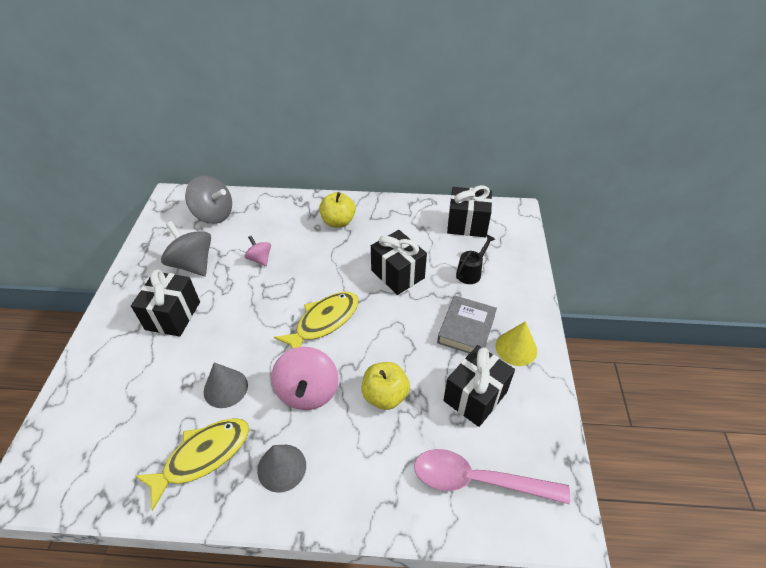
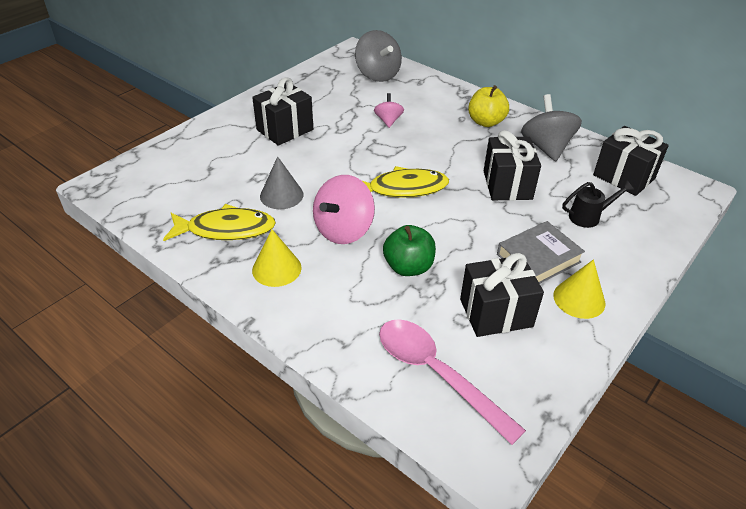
camera: 35 degrees right, 5 degrees down
grey spinning top [161,221,211,276] -> grey spinning top moved to [521,94,582,161]
grey cone [257,445,306,493] -> yellow cone [252,229,301,287]
yellow apple [362,362,410,410] -> green apple [383,225,436,276]

